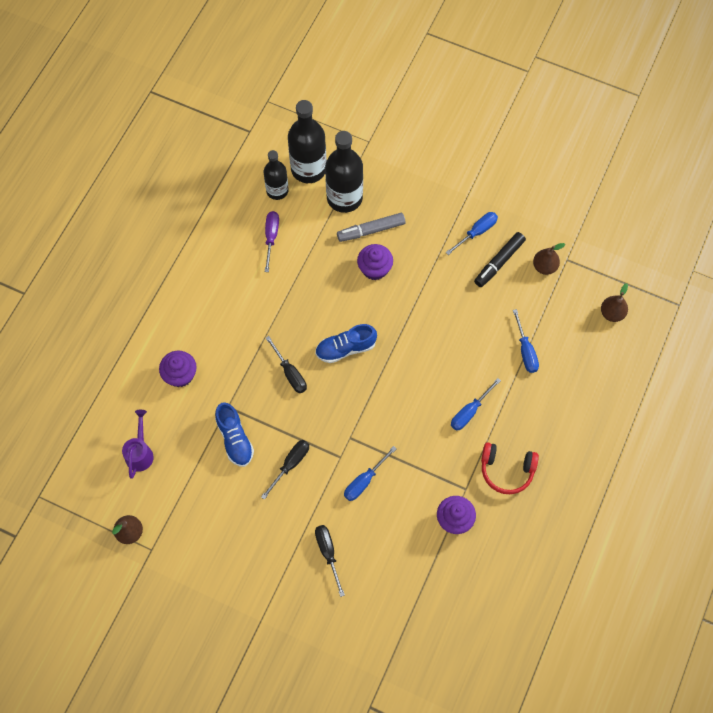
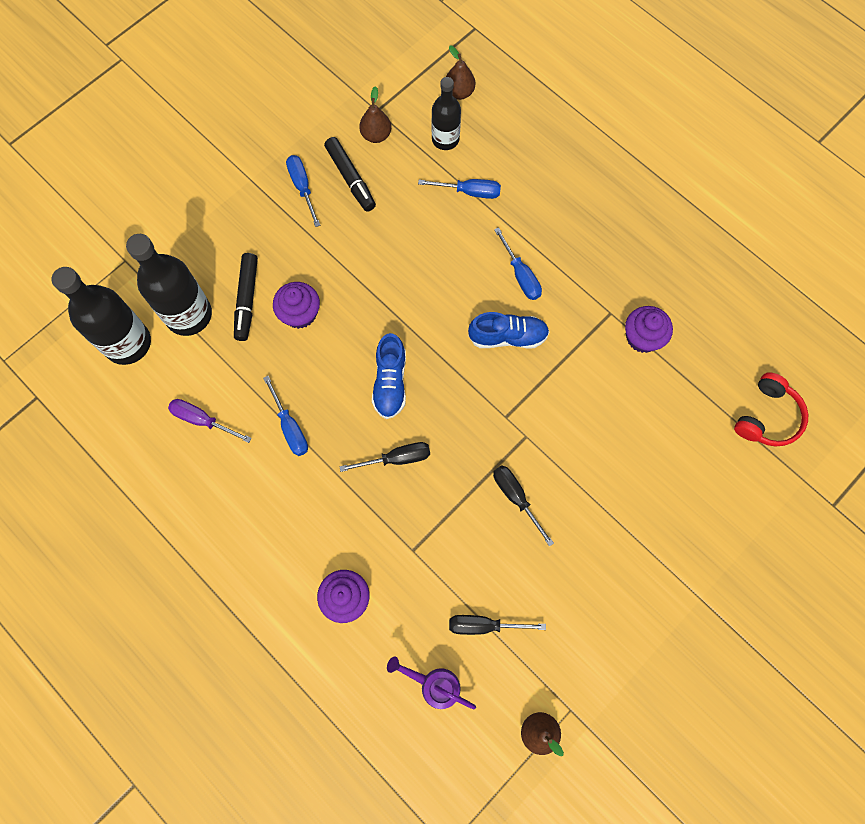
camera: 70 degrees left, 5 degrees up
blue shoe [215,402,254,467] -> blue shoe moved to [468,312,549,349]
black bottle [264,150,289,200] -> black bottle moved to [432,77,461,150]
black screwdriver [315,525,345,597] -> black screwdriver moved to [449,615,546,635]
grey marker [337,213,406,242] -> black marker [234,253,258,341]
blue screwdriver [344,446,397,501] -> blue screwdriver moved to [263,376,308,456]
red headphones [481,442,539,494] -> red headphones moved to [734,372,808,447]

